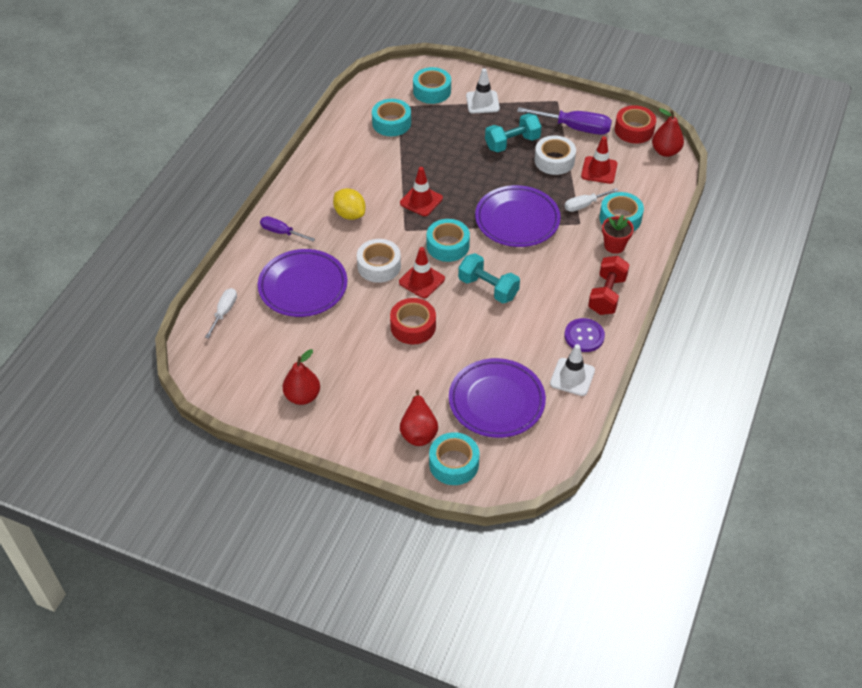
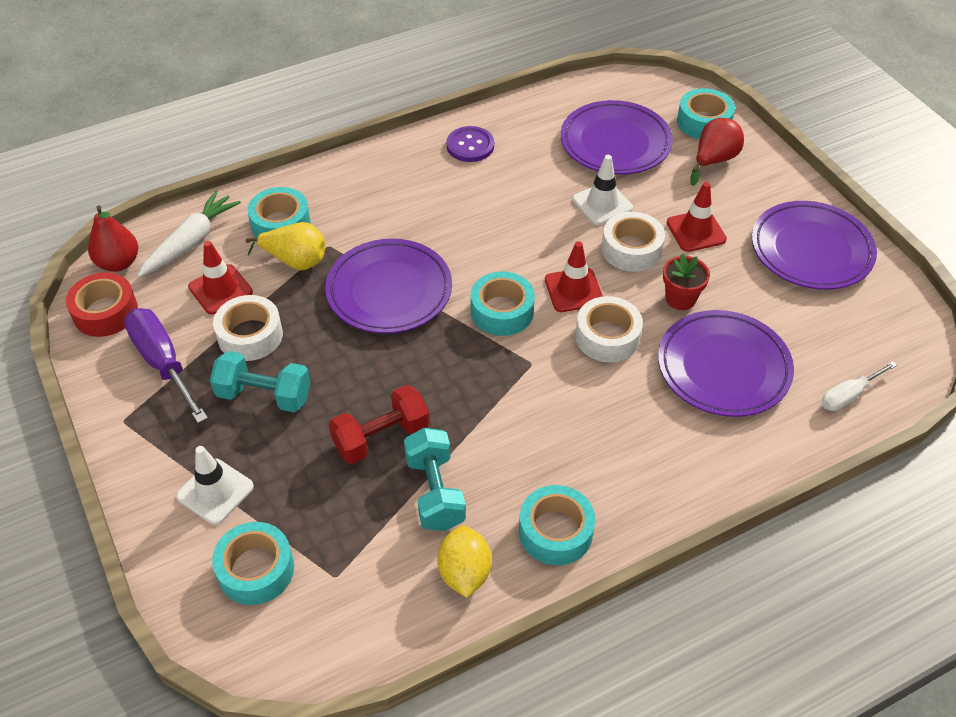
camera: 140 degrees left, 0 degrees up
purple screwdriver [260,216,315,241] -> none
red pear [283,349,320,405] -> purple plate [752,201,877,290]
yellow lemon [333,188,366,220] -> yellow lemon moved to [437,525,492,598]
turquoise tape [372,99,411,136] -> turquoise tape moved to [519,485,595,565]
red tape [390,298,436,344] -> white tape [602,212,665,272]
red traffic cone [400,167,443,216] -> red traffic cone moved to [667,182,727,252]
turquoise dumbbell [458,253,520,303] -> turquoise dumbbell moved to [404,428,466,531]
white traffic cone [550,344,595,396] -> white traffic cone moved to [572,155,633,225]
white screwdriver [565,188,619,212] -> yellow pear [246,222,325,270]
red dumbbell [588,256,630,315] -> red dumbbell moved to [329,385,430,464]
red flower pot [602,215,634,254] -> red flower pot moved to [663,254,710,310]
none -> white carrot [137,190,241,277]

